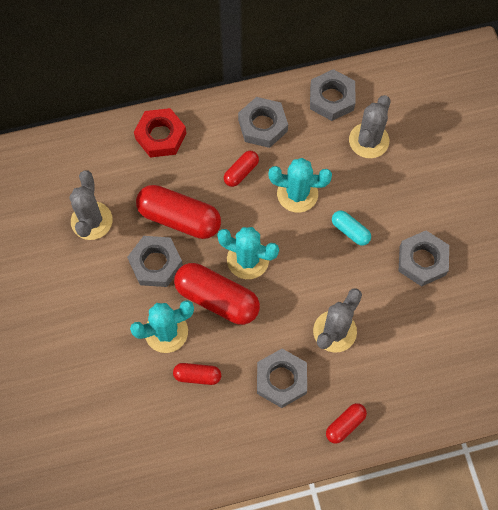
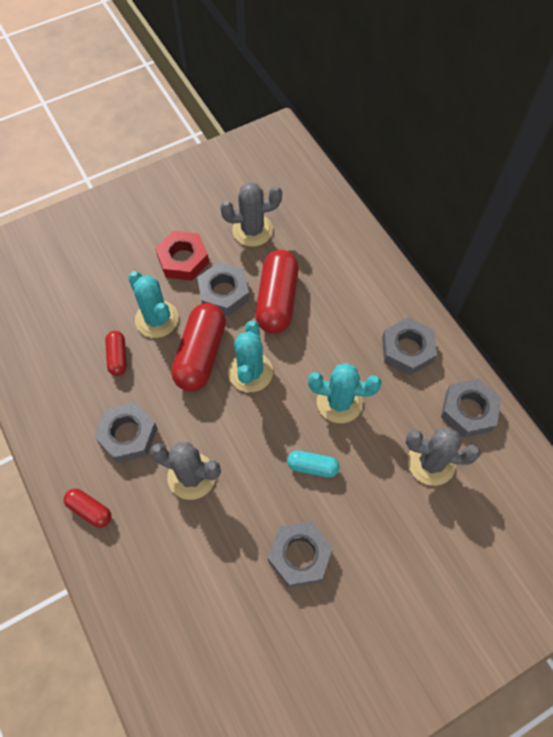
camera: 75 degrees right, 5 degrees down
red nut [134,108,186,158] -> red nut moved to [155,231,209,281]
red capsule [224,151,259,187] -> none
turquoise cactus [268,158,332,212] -> turquoise cactus turned 75 degrees counterclockwise [308,363,381,423]
turquoise capsule [332,210,371,246] -> turquoise capsule turned 75 degrees clockwise [287,450,339,478]

